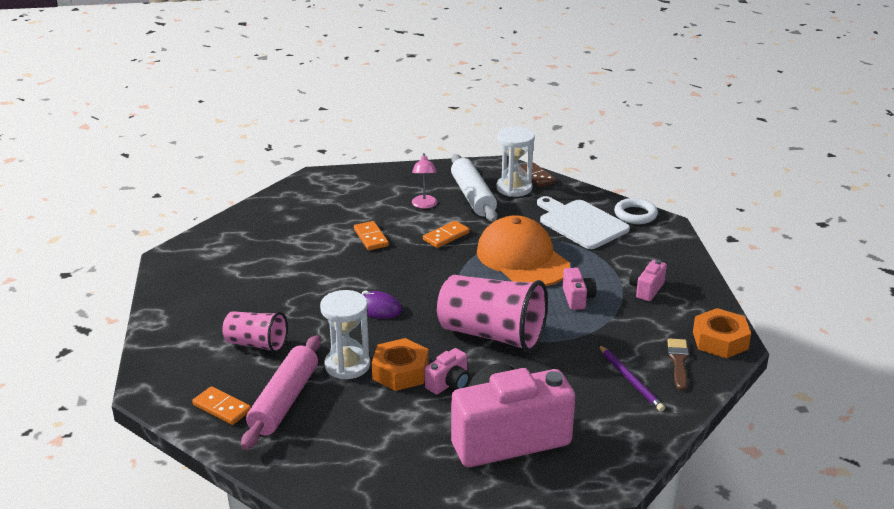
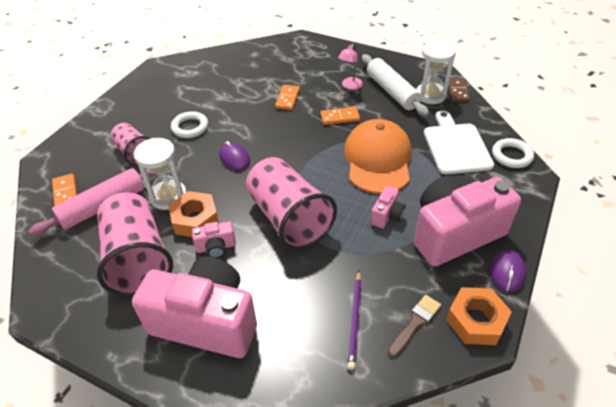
camera: 35 degrees right, 15 degrees up
white rolling pin [451,154,497,222] -> white rolling pin turned 45 degrees counterclockwise [362,54,429,116]
pink camera [629,260,667,301] -> pink camera [414,176,521,266], size x2.36
none -> pink cup [97,192,173,296]
none -> white ring [171,111,208,138]
none -> purple mouse [491,250,526,293]

